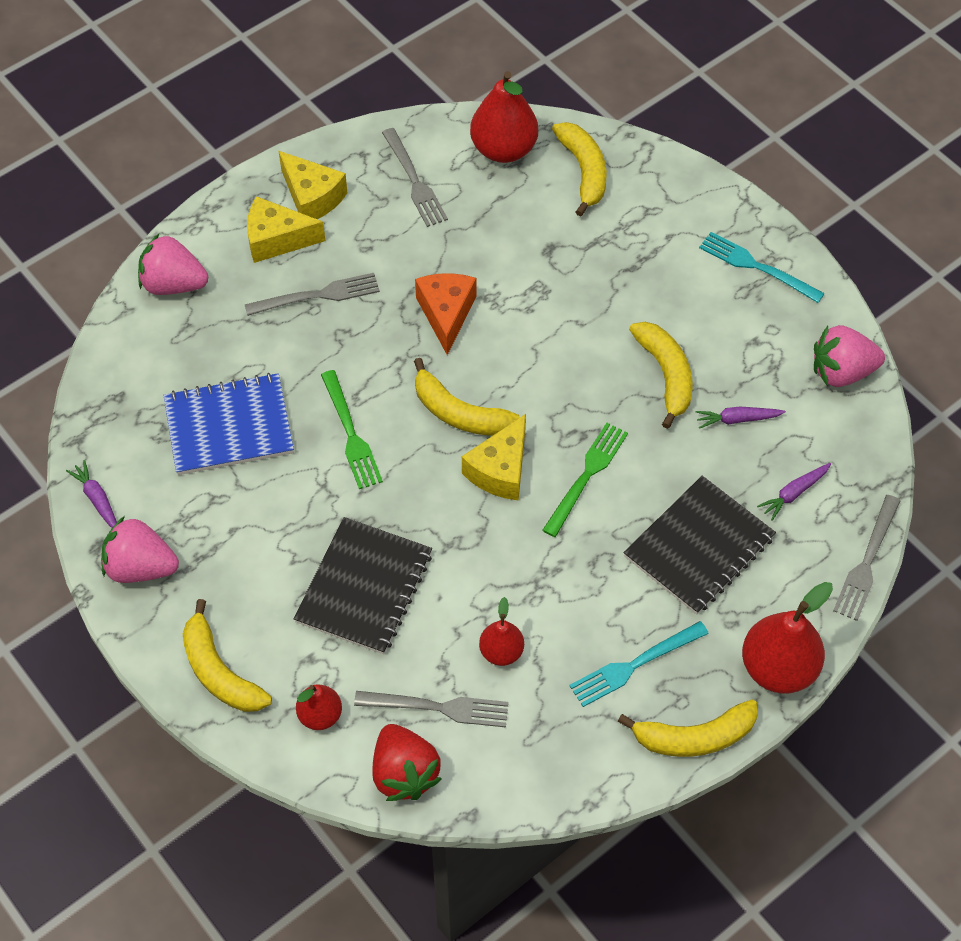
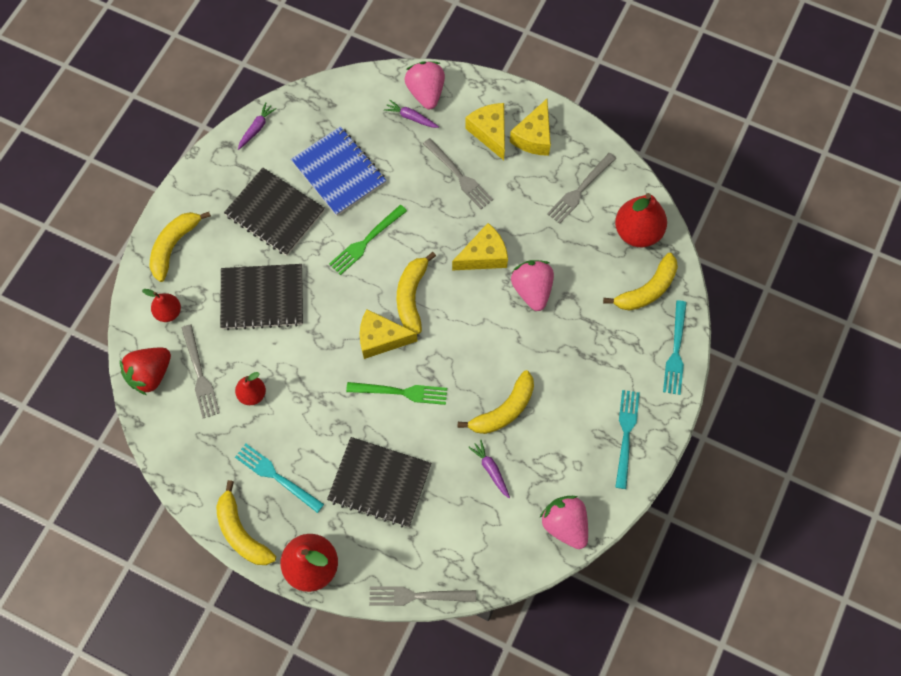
camera: 65 degrees right, 10 degrees up
pink strawberry [101,516,179,583] -> pink strawberry moved to [511,260,554,311]
orange cheese [415,273,477,355] -> yellow cheese [452,223,508,270]
purple carrot [757,463,831,521] -> purple carrot moved to [384,100,439,128]
none -> black notebook [224,168,325,256]
none -> turquoise fork [663,300,687,395]

